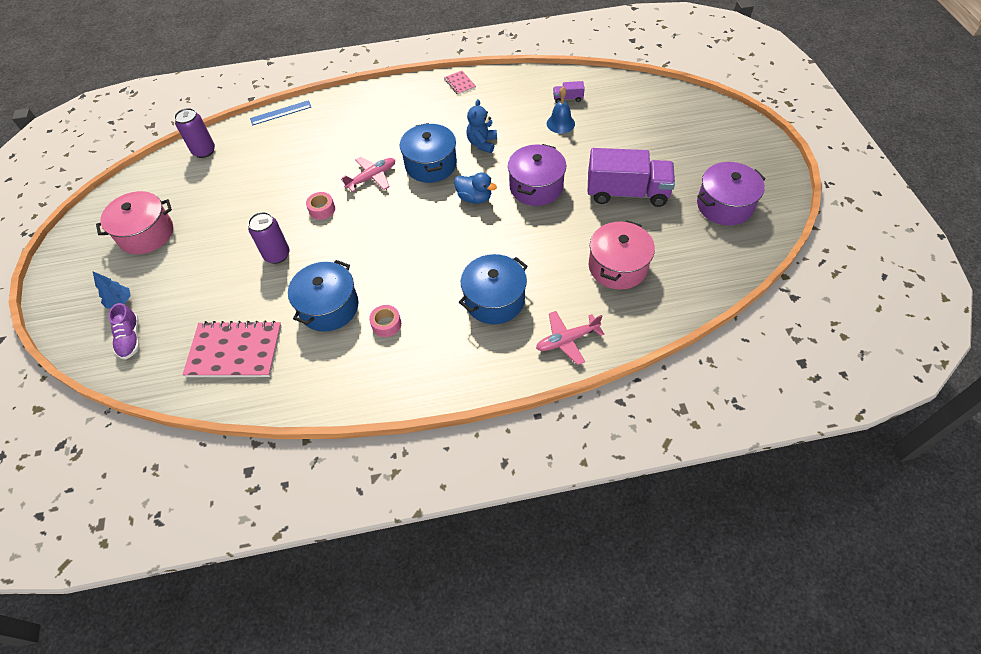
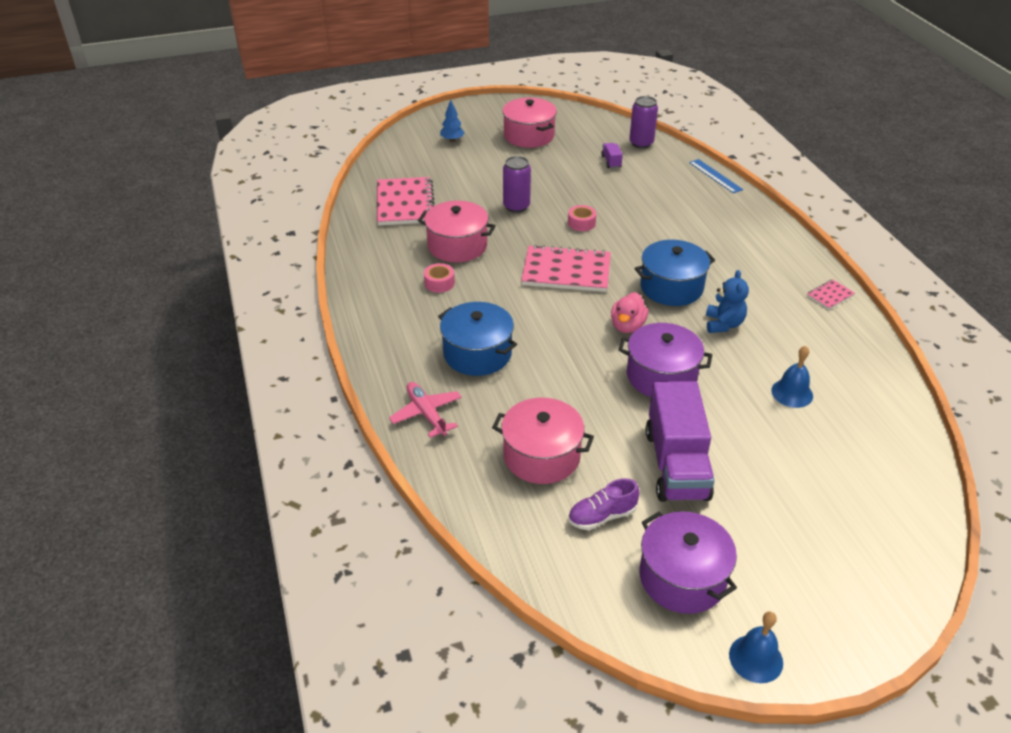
camera: 80 degrees right, 15 degrees down
purple shoe [109,303,140,359] -> purple shoe moved to [568,478,640,530]
blue pot [288,260,359,332] -> pink pot [418,201,496,262]
pink plane [341,157,395,192] -> none
blue duck [454,173,497,204] -> pink duck [611,292,648,333]
blue teddy bear [466,99,497,153] -> blue teddy bear turned 90 degrees clockwise [706,270,749,333]
purple truck [553,81,585,103] -> purple truck moved to [601,143,623,169]
none -> pink notebook [521,245,611,292]
none -> blue bell [729,612,783,683]

